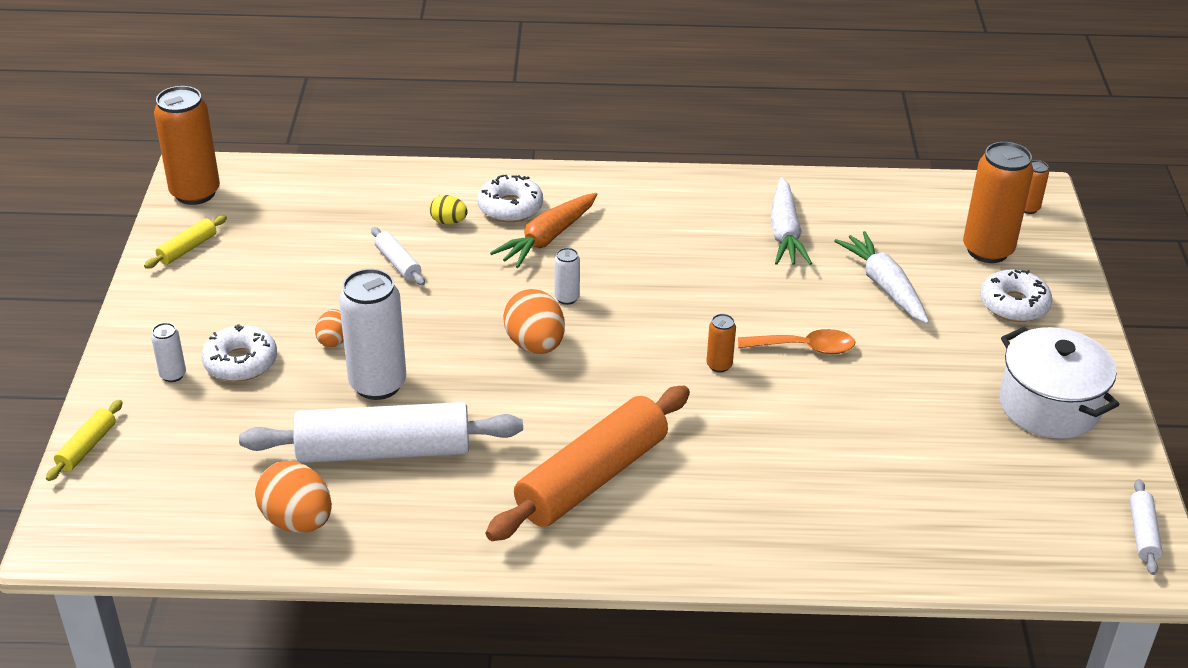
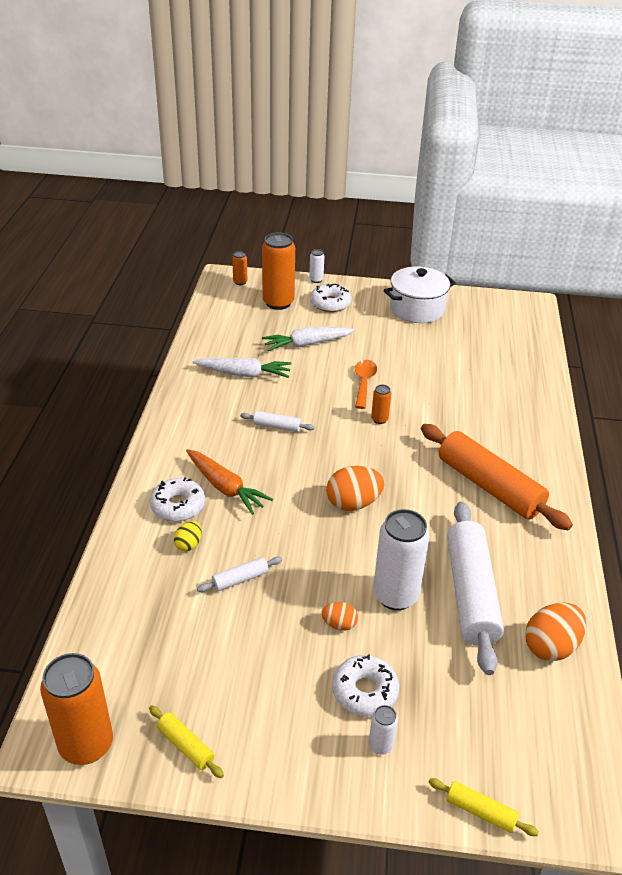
camera: 85 degrees left, 0 degrees up
white can [554,248,580,305] -> white can moved to [309,249,324,283]
white rolling pin [1130,479,1163,575] -> white rolling pin moved to [240,411,315,432]

